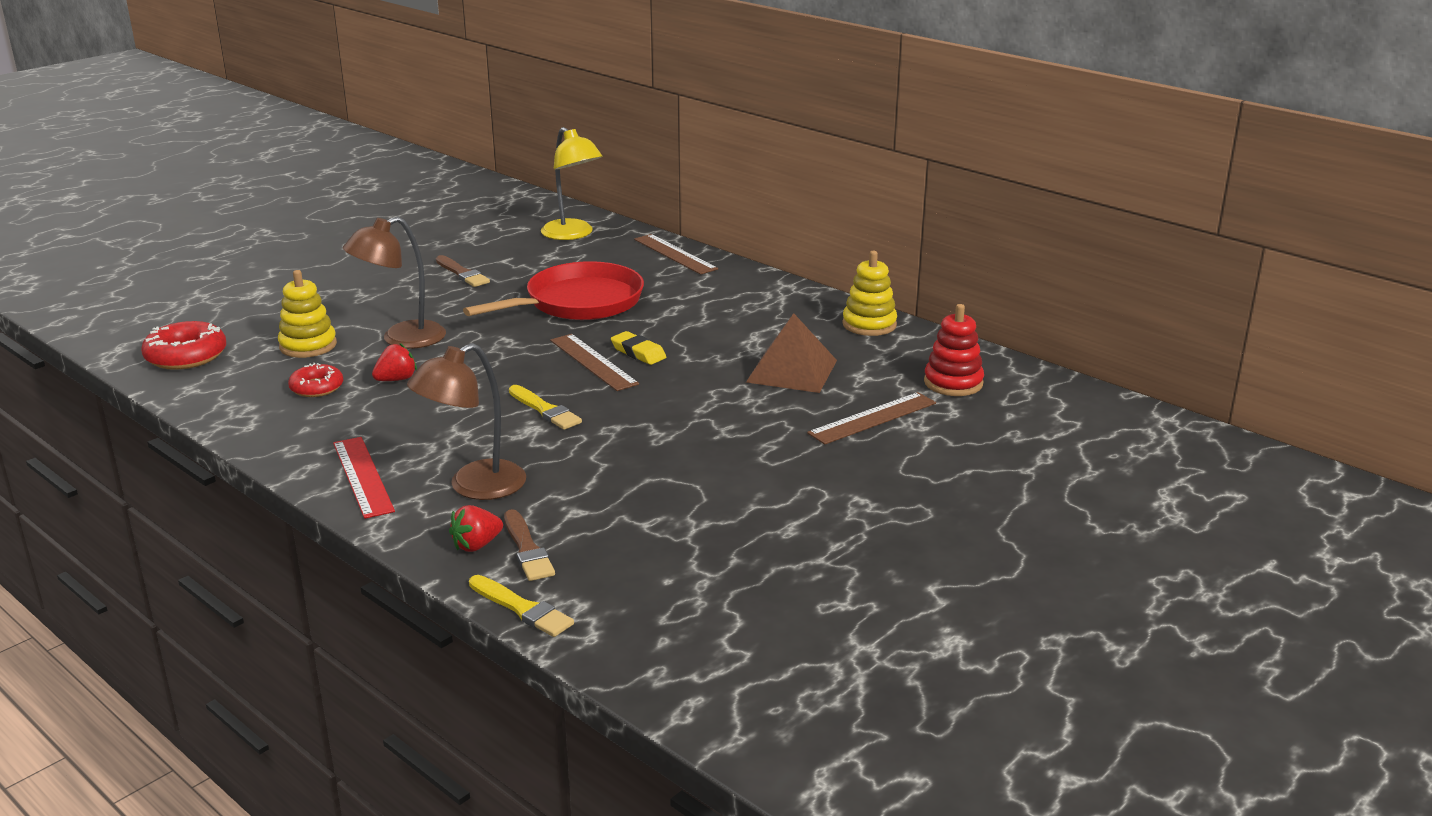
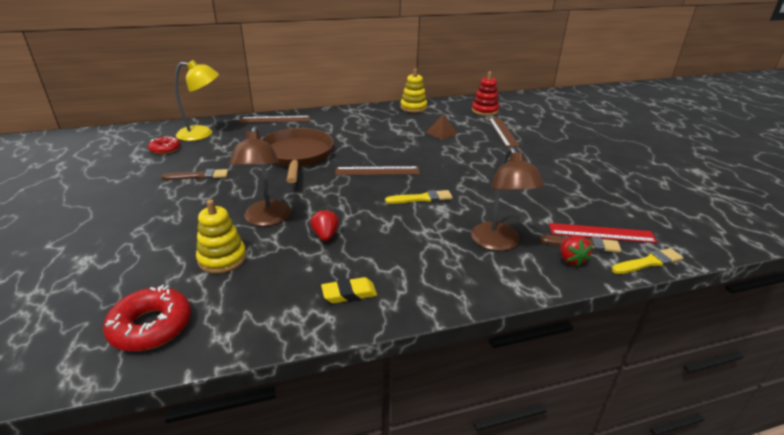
camera: 60 degrees left, 5 degrees up
red donut [288,363,343,397] -> red donut moved to [148,136,181,154]
red ruler [333,437,395,519] -> red ruler moved to [549,223,657,243]
red pan [463,261,644,320] -> brown pan [261,128,334,183]
yellow eraser [611,331,666,365] -> yellow eraser moved to [321,277,377,304]
brown pyramid [746,313,837,393] -> brown pyramid [425,115,458,140], size x0.60

